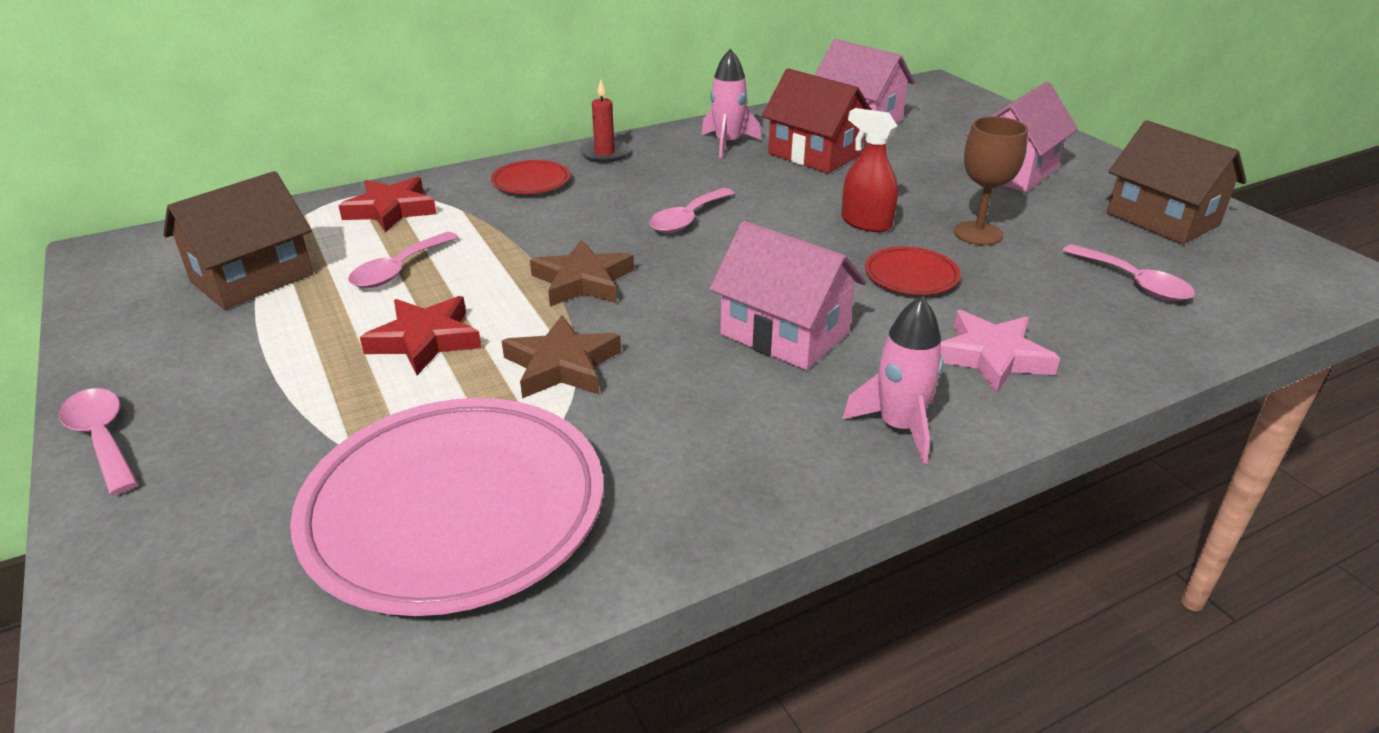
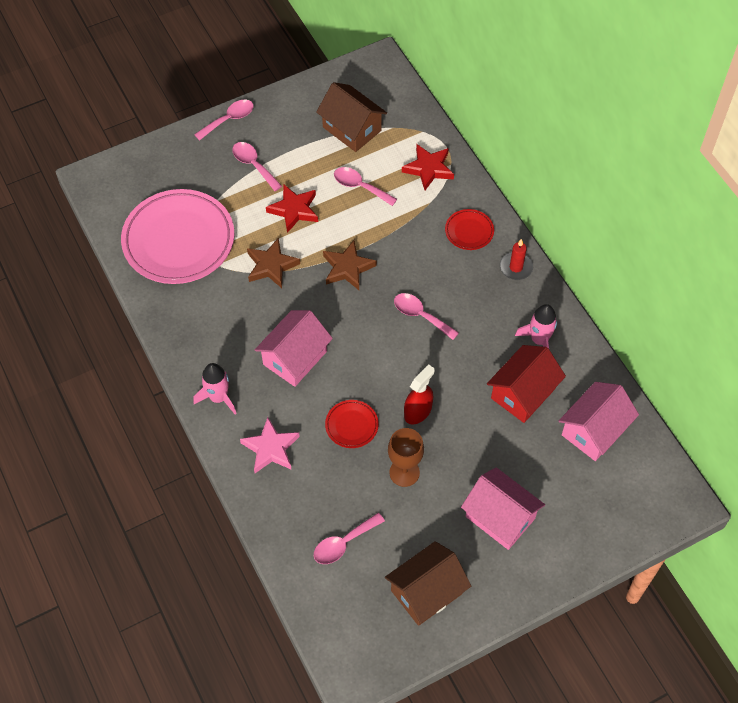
camera: 90 degrees right, 25 degrees up
none -> pink spoon [232,142,282,191]

